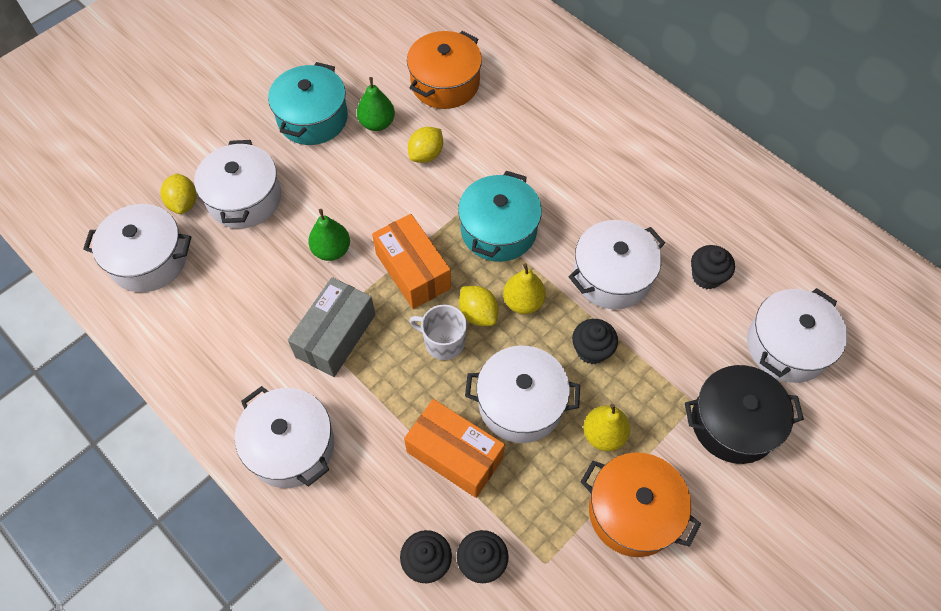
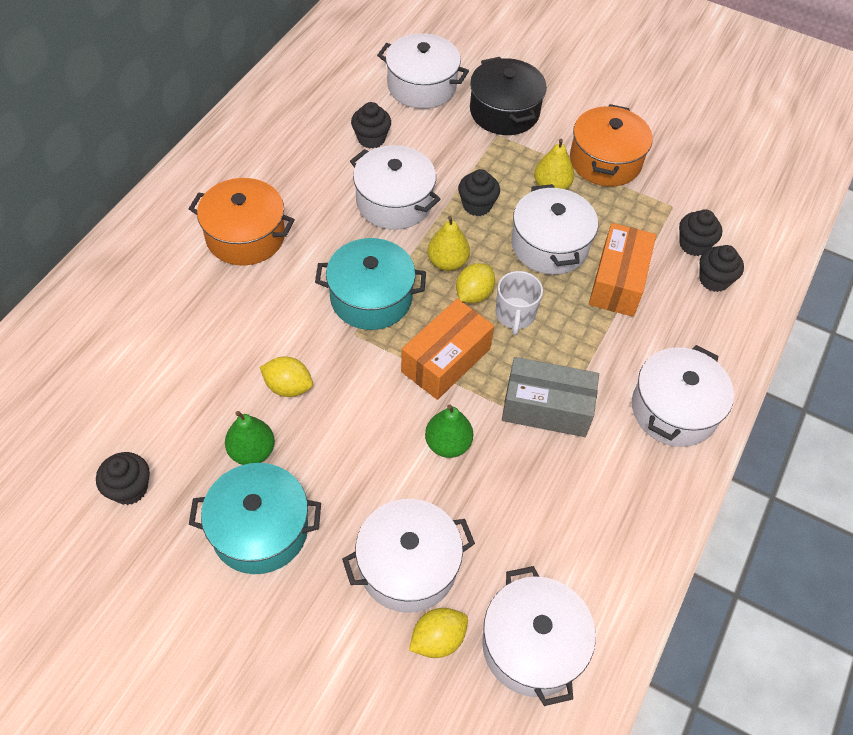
camera: 110 degrees left, 5 degrees down
orange pot [407,31,482,109] -> orange pot moved to [189,178,295,266]
none -> black cupcake [96,452,150,505]

